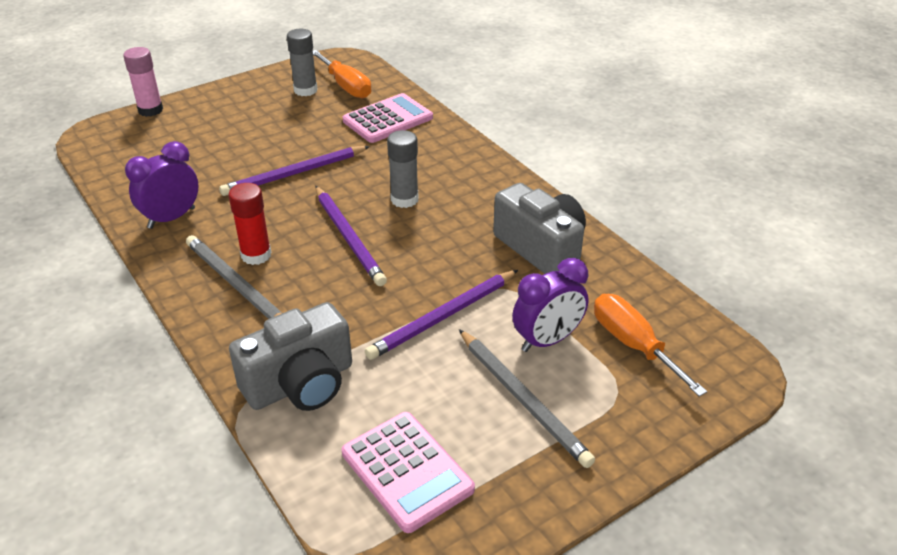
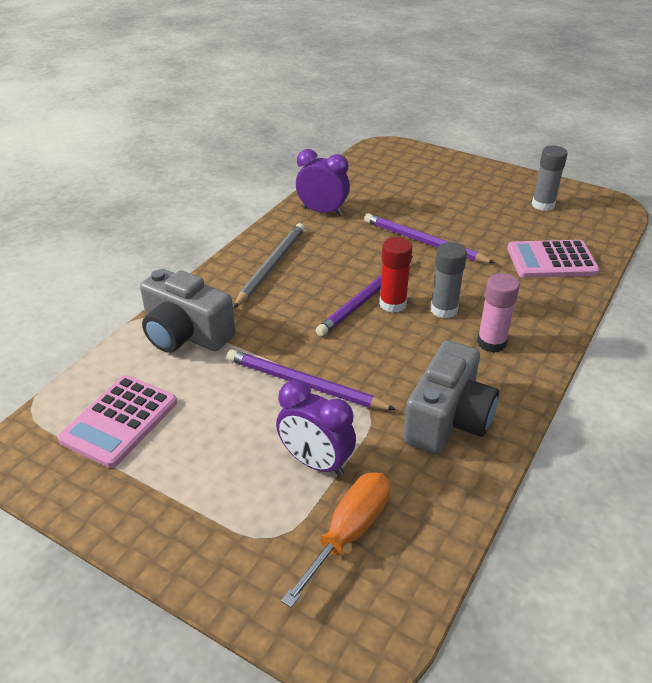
camera: 65 degrees right, 0 degrees up
pink glue stick [123,47,163,117] -> pink glue stick moved to [477,273,520,353]
red glue stick [228,183,271,265] -> red glue stick moved to [379,237,412,313]
orange screwdriver [313,50,371,98] -> none
pink calculator [343,93,433,143] -> pink calculator turned 150 degrees clockwise [507,240,600,278]
grey pencil [459,329,595,468] -> none

